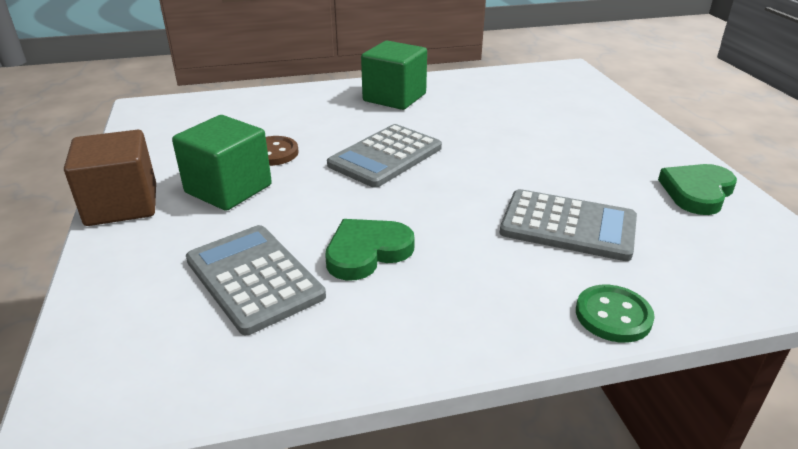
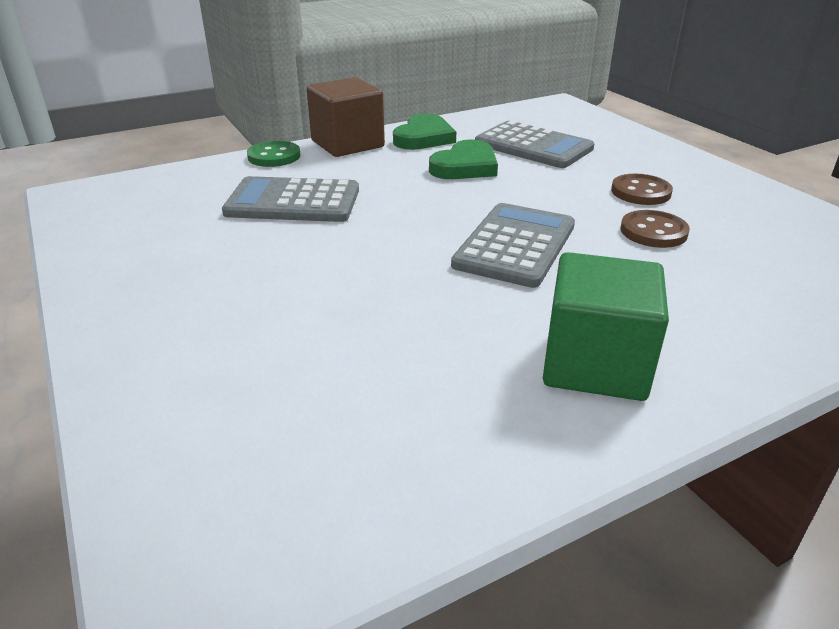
camera: 165 degrees right, 0 degrees up
brown cube [64,130,156,226] -> brown cube moved to [307,77,385,157]
green cube [172,115,272,211] -> brown button [611,174,673,205]
green heart [658,164,737,215] -> green heart moved to [393,113,456,150]

